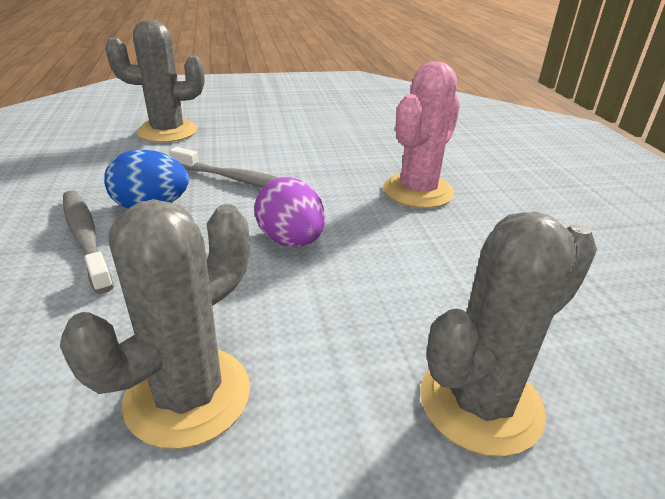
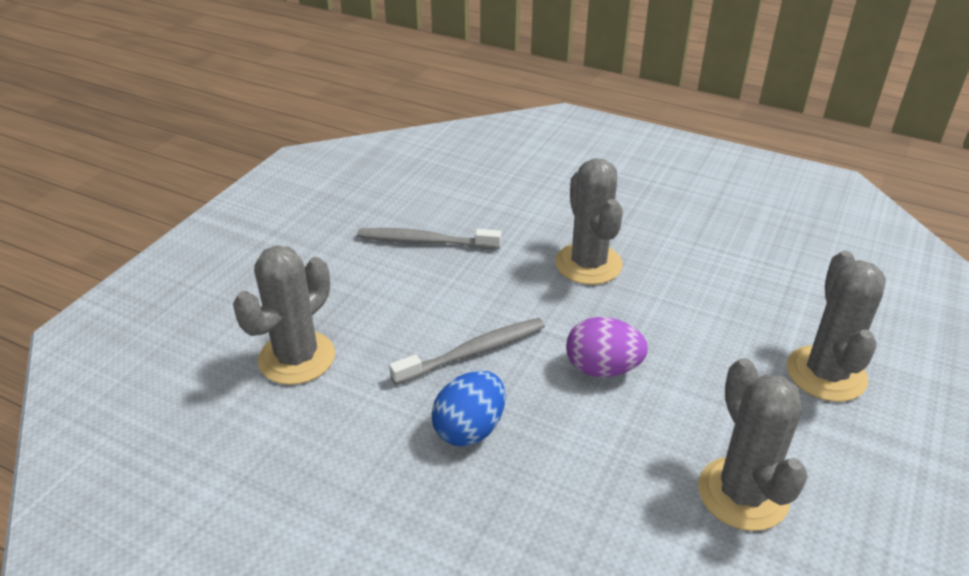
camera: 50 degrees left, 5 degrees up
grey toothbrush [63,190,114,294] -> grey toothbrush moved to [357,228,501,249]
pink cactus [383,61,460,208] -> grey cactus [555,158,623,285]

